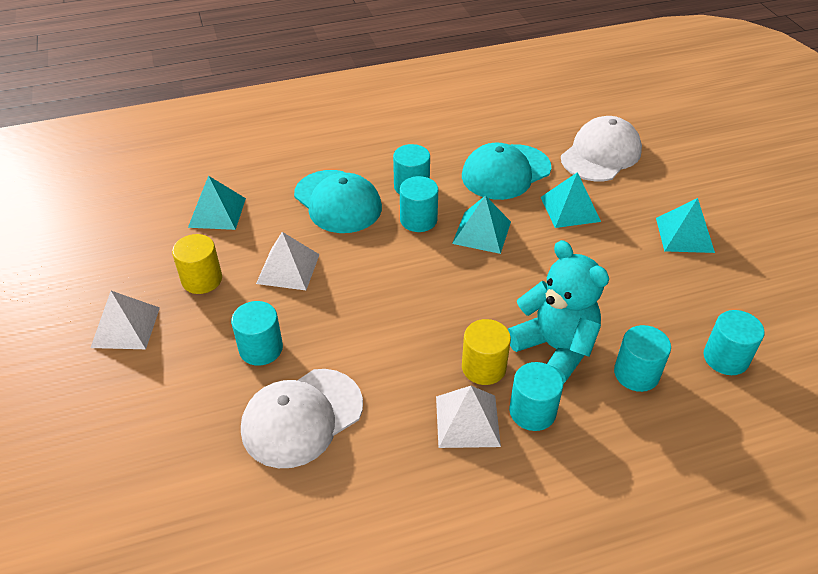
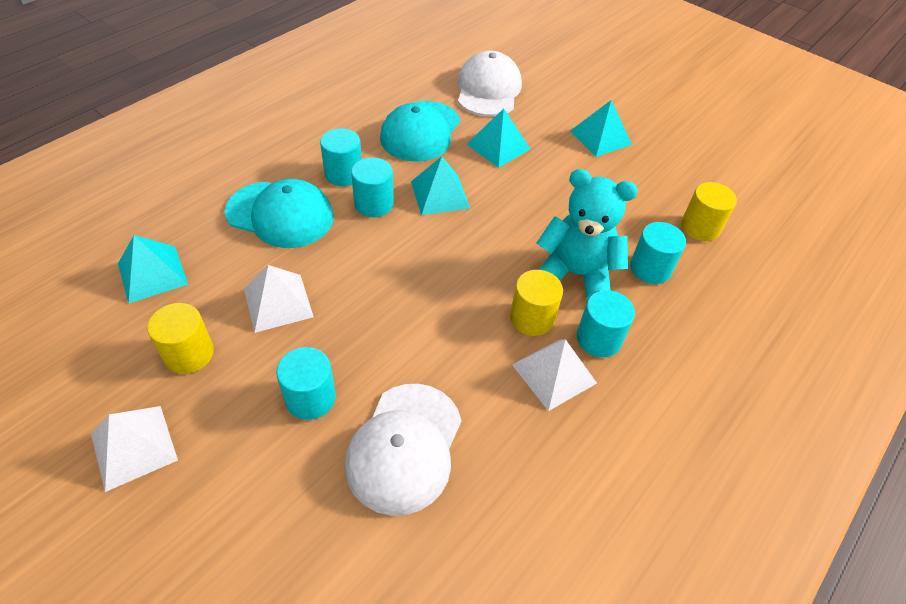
camera: 35 degrees left, 5 degrees up
turquoise cylinder [704,310,765,375] -> yellow cylinder [681,182,737,241]

